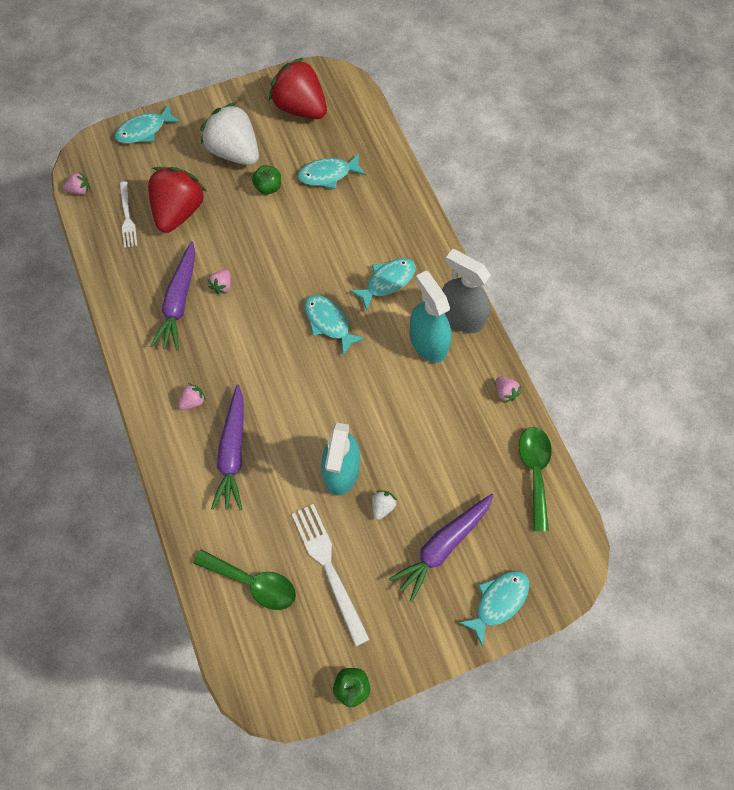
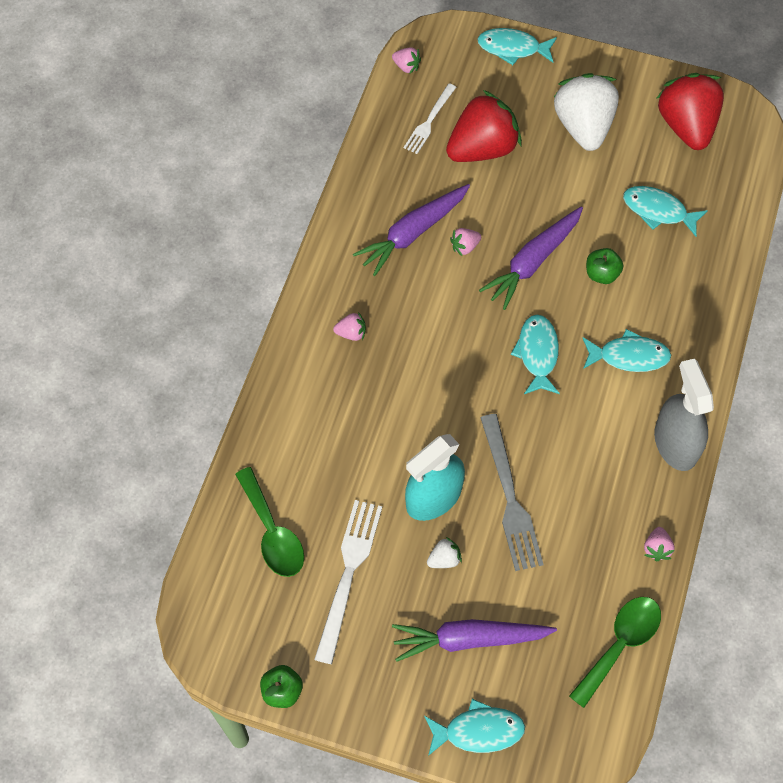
camera: 40 degrees right, 5 degrees down
purple carrot [211,385,244,510] -> purple carrot moved to [479,207,583,310]
green apple [252,165,281,195] -> green apple moved to [586,248,623,284]
turquoise spray bottle [410,271,452,363] -> none
none -> grey fork [480,414,544,571]

